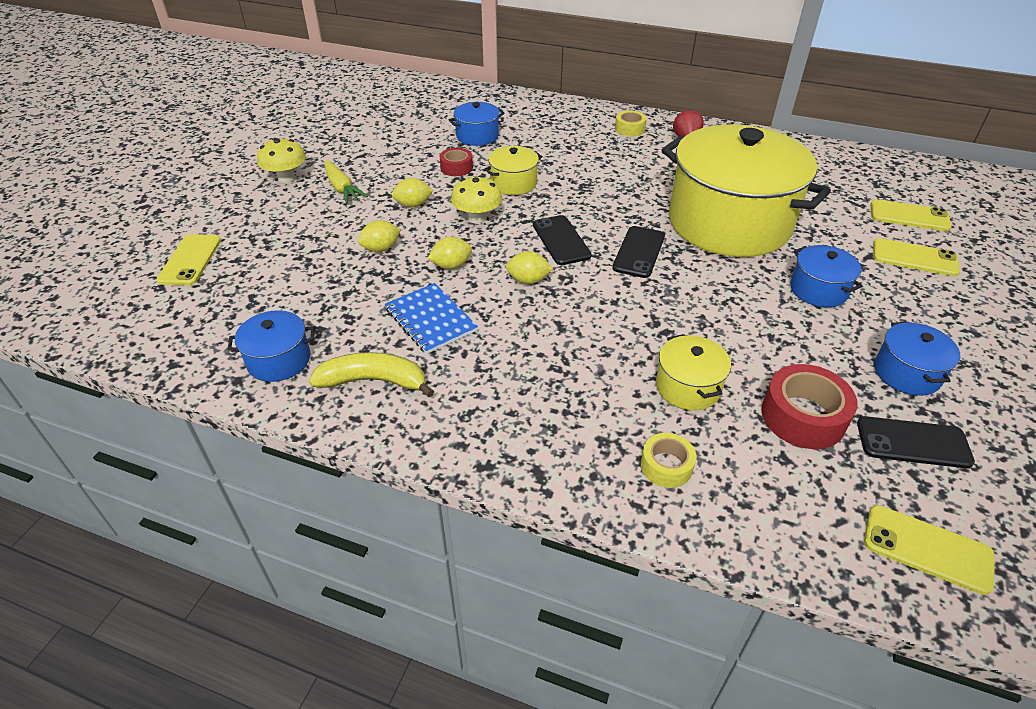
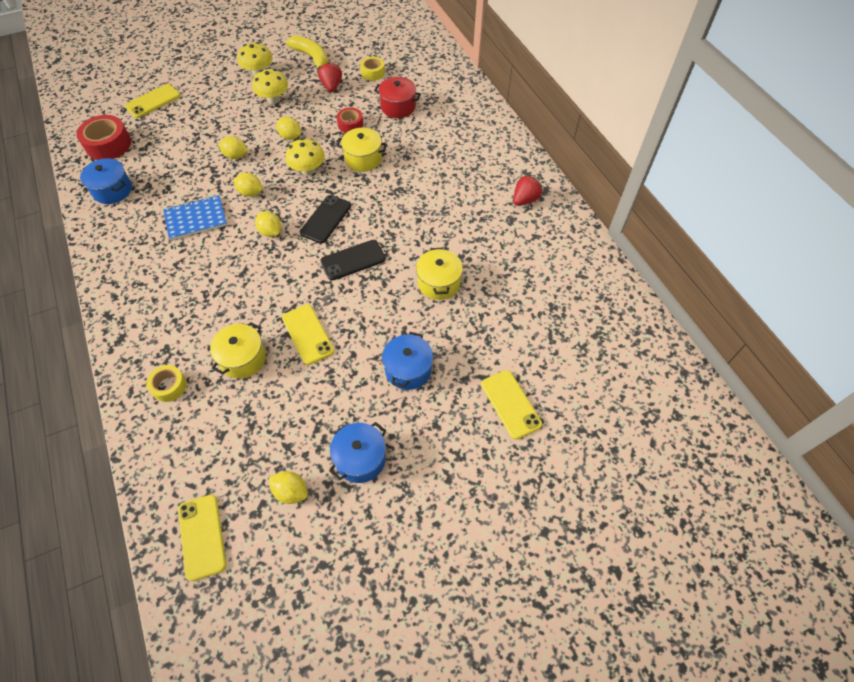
camera: 45 degrees right, 15 degrees up
yellow banana [309,352,434,397] -> yellow banana moved to [286,36,328,73]
yellow carrot [325,160,368,203] -> yellow mushroom [252,69,288,104]
blue notebook [385,283,478,354] -> blue notebook turned 60 degrees clockwise [163,195,227,240]
blue pot [449,102,505,146] -> red pot [374,77,421,118]
yellow tape [615,111,647,136] -> yellow tape moved to [360,56,385,81]
yellow pot [662,125,831,257] -> yellow pot [416,248,463,300], size x0.41
red tape [761,364,858,449] -> red tape moved to [76,115,131,160]
black phone [857,416,975,468] -> yellow lemon [269,471,307,504]
yellow phone [870,199,952,231] -> yellow phone moved to [282,304,334,365]
none -> red strawberry [318,62,342,92]

